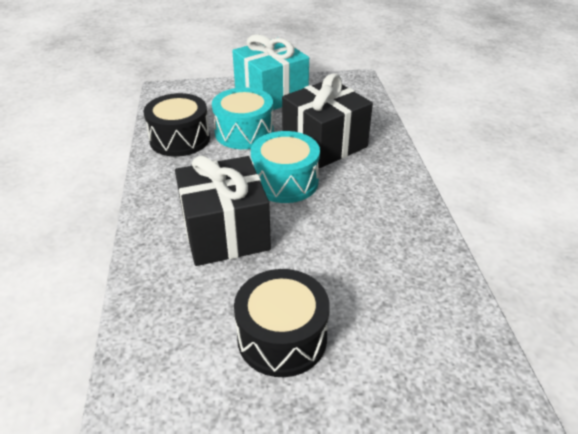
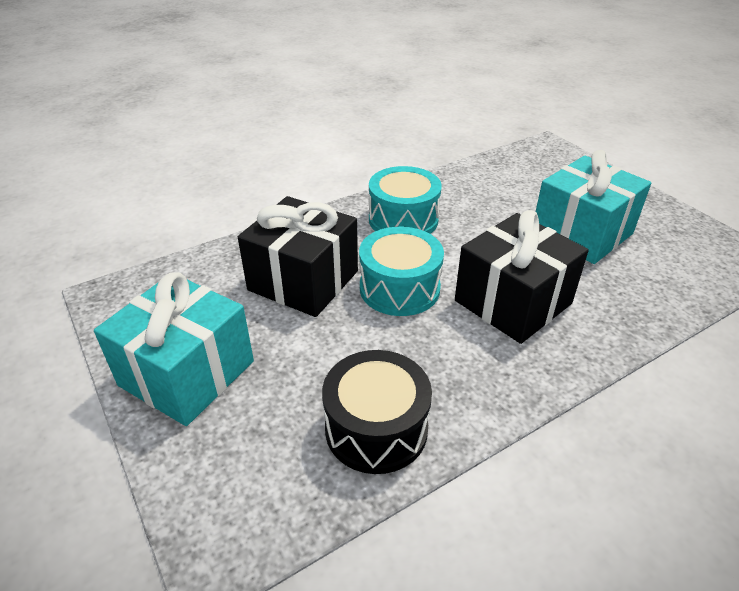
camera: 115 degrees left, 0 degrees up
turquoise drum [212,87,274,149] -> turquoise drum moved to [369,166,442,234]
black drum [234,269,330,377] -> turquoise gift [536,150,651,264]

